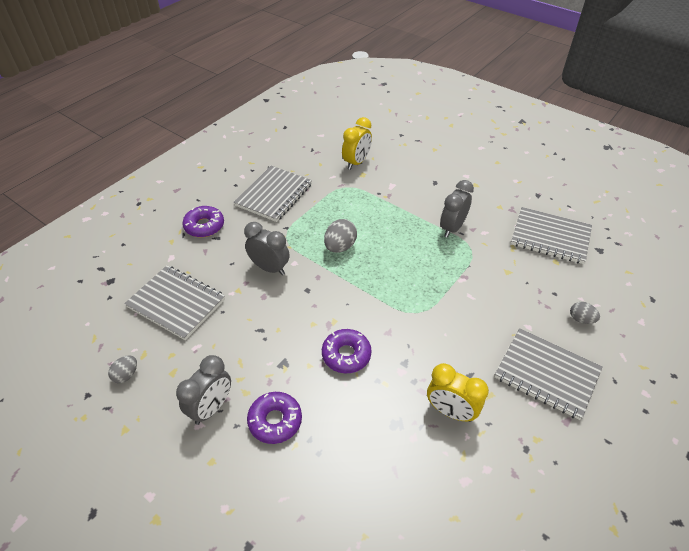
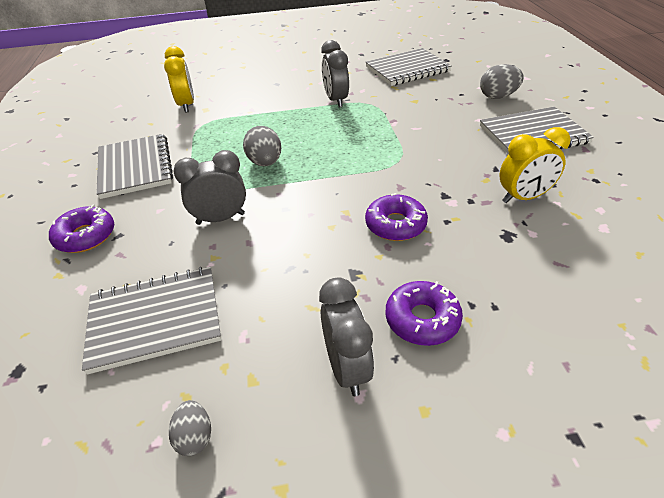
camera: 45 degrees left, 5 degrees down
grey egg [570,302,600,324] -> grey egg [480,64,524,99], size x1.60

